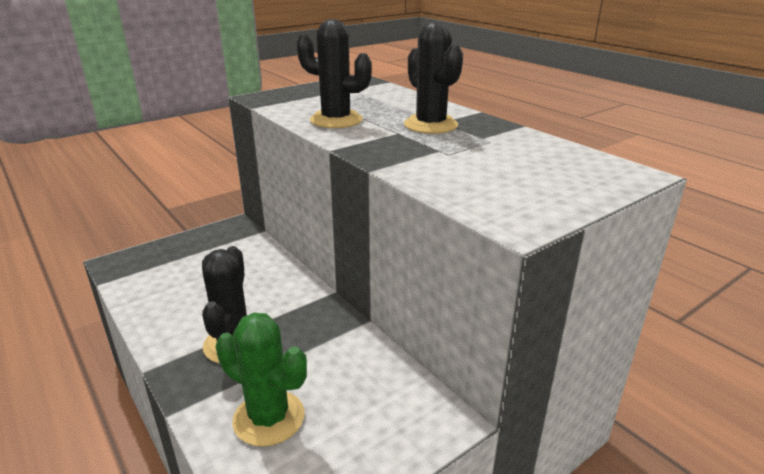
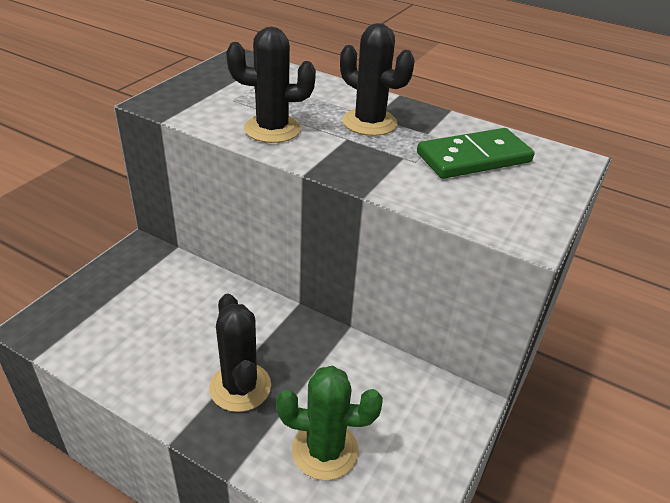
camera: 25 degrees left, 10 degrees up
none -> green domino [417,128,534,179]

